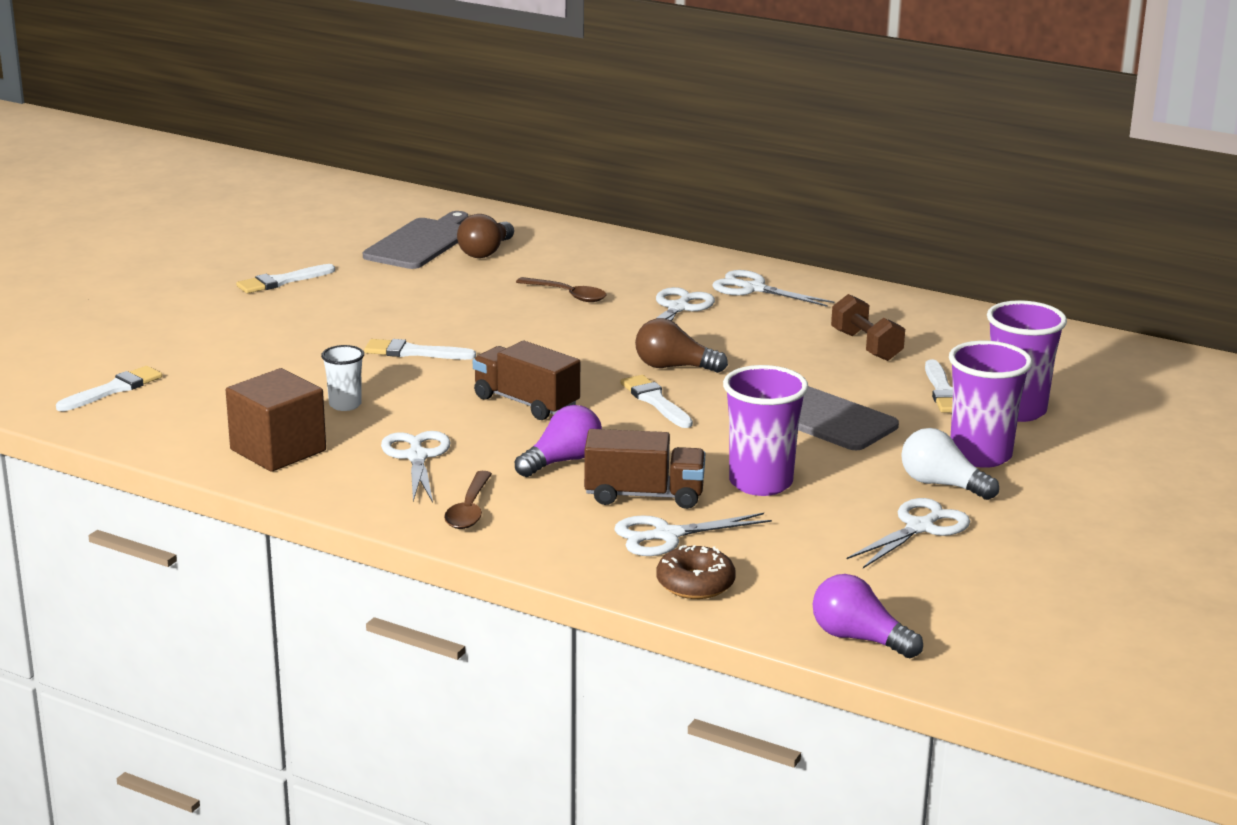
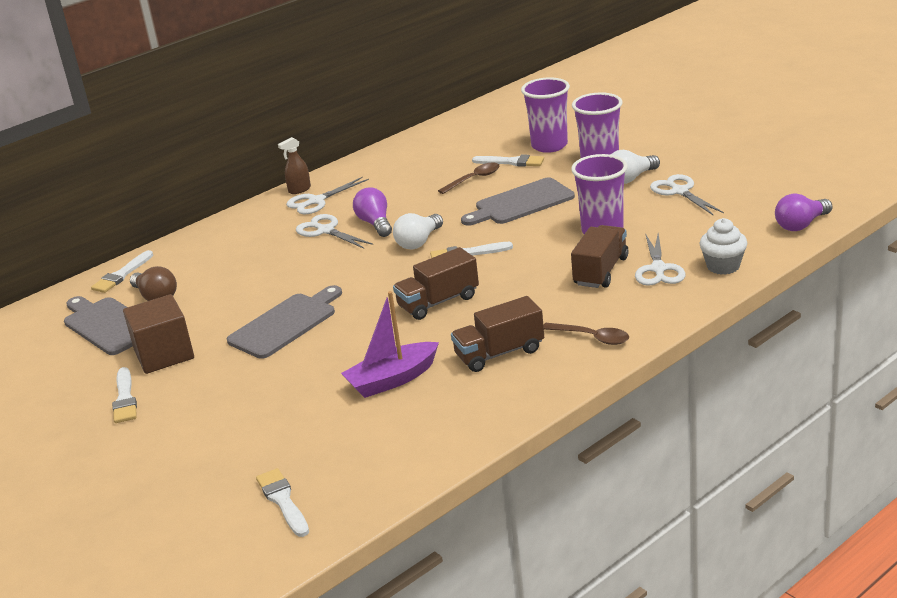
camera: 65 degrees left, 5 degrees up
brown cube [226,368,326,472] -> brown cube moved to [123,294,194,374]
white cup [321,345,364,411] -> purple boat [341,291,439,398]
white brush [364,339,476,360] -> white brush moved to [91,250,153,293]
white scissors [381,431,451,503] -> brown truck [451,296,544,372]
purple light bulb [515,405,602,477] -> purple light bulb moved to [353,188,392,237]
brown spoon [516,277,607,302] -> brown spoon moved to [438,163,499,194]
brown light bulb [635,318,728,373] -> white light bulb [393,213,443,249]
brown donut [656,545,736,599] -> white cupcake [699,218,747,275]
brown dumbbell [831,294,905,361] -> none
none -> grey cutting board [227,285,342,359]
none -> brown spray bottle [278,137,311,194]

